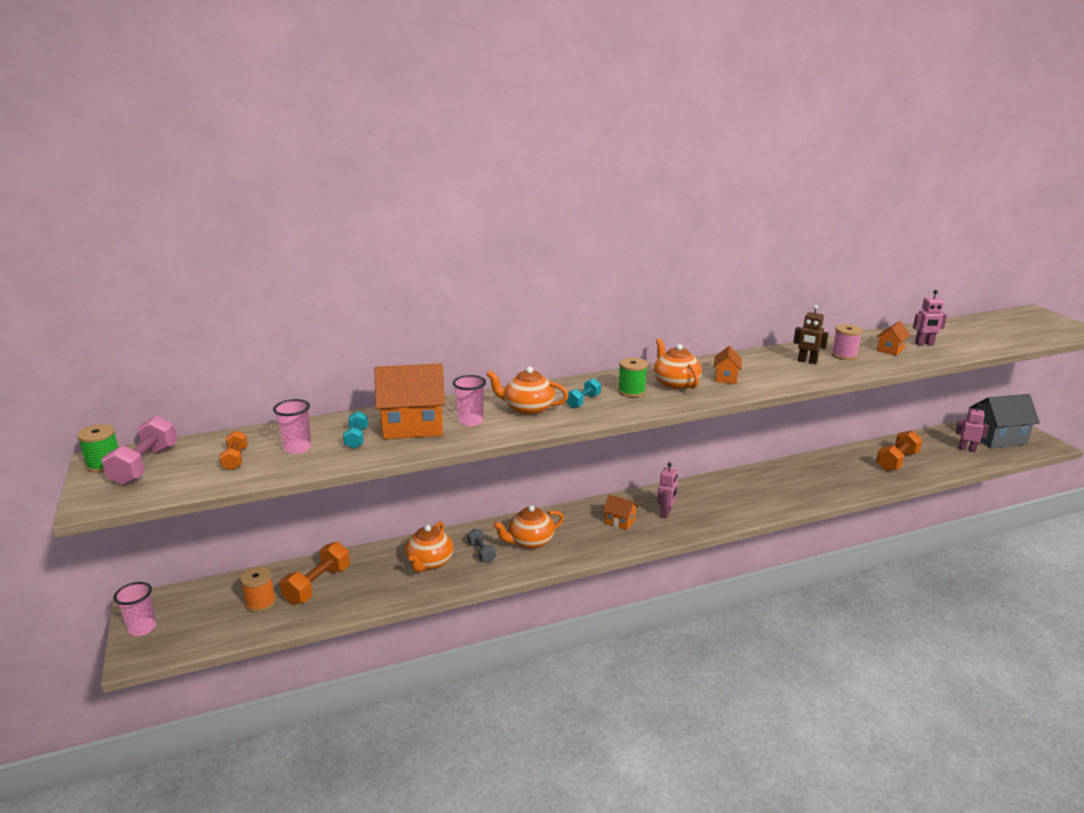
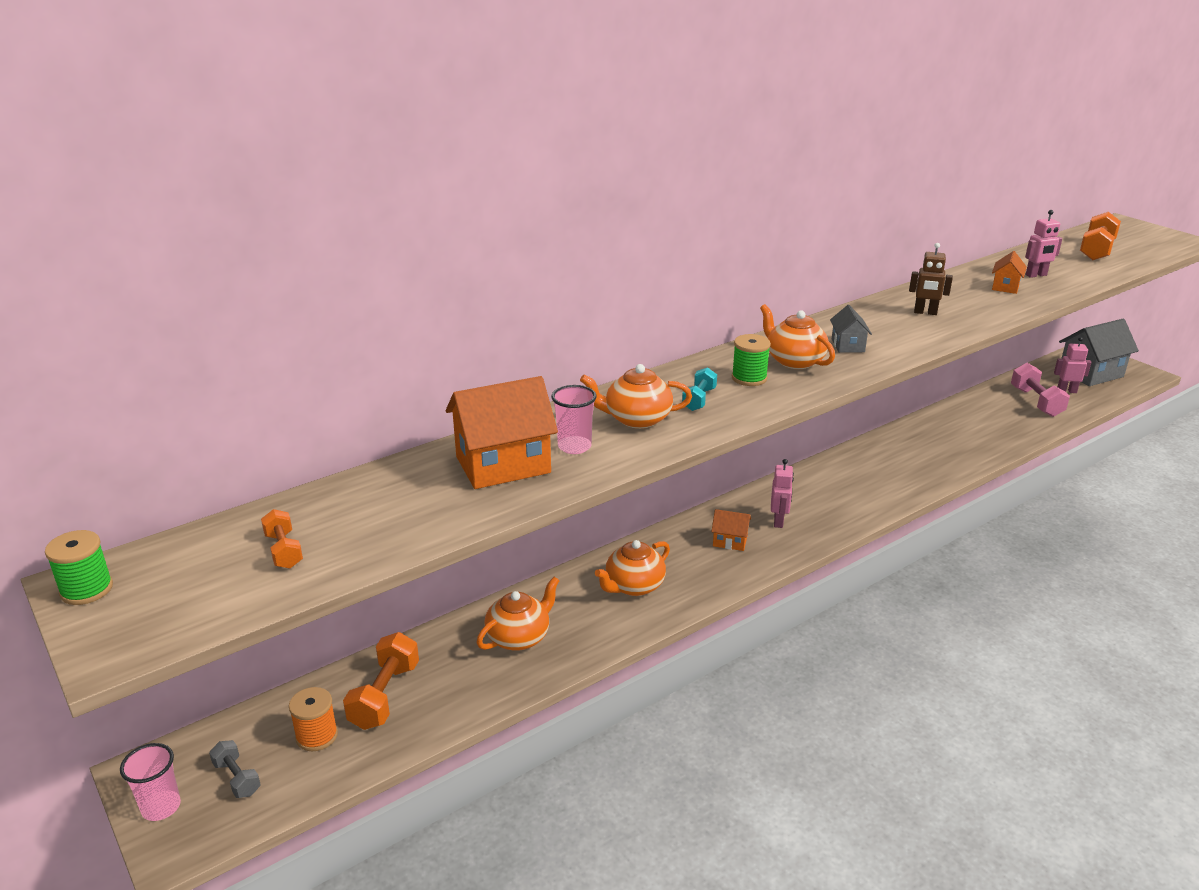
camera: 15 degrees left, 5 degrees up
pink dumbbell [101,416,177,486] -> pink dumbbell moved to [1011,363,1070,417]
pink cup [273,399,311,454] -> none
turquoise dumbbell [343,411,368,449] -> none
orange teapot [405,522,453,572] -> orange teapot turned 135 degrees counterclockwise [477,577,560,651]
grey dumbbell [467,528,496,563] -> grey dumbbell moved to [209,740,261,798]
orange house [714,346,742,384] -> grey house [830,305,872,353]
pink spool [831,324,862,360] -> none
orange dumbbell [876,430,922,471] -> orange dumbbell moved to [1080,212,1121,260]

